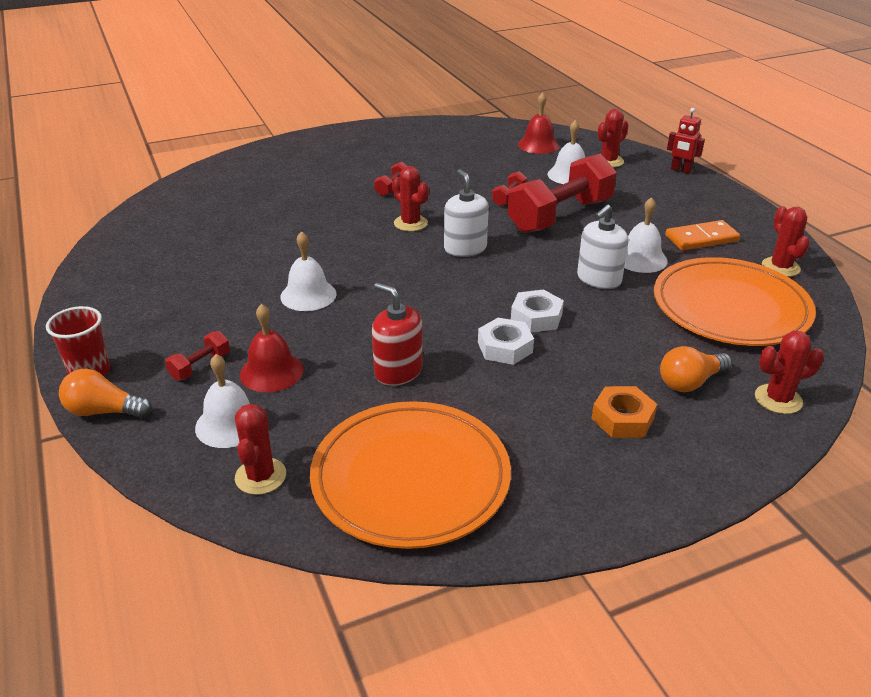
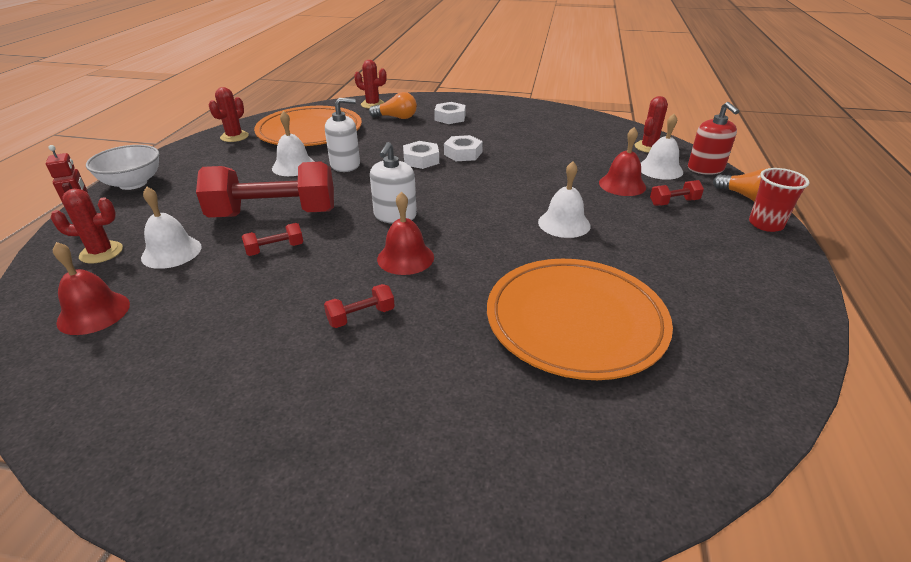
camera: 145 degrees left, 0 degrees up
orange plate [310,401,511,549] -> orange plate moved to [487,259,673,380]
red soap dispenser [372,283,423,386] -> red soap dispenser moved to [688,102,739,175]
red cactus [392,166,429,231] -> red bell [377,192,434,275]
orange nut [591,386,657,438] -> white nut [434,102,466,124]
orange domino [665,220,740,251] -> none
none -> white bowl [86,145,159,190]

